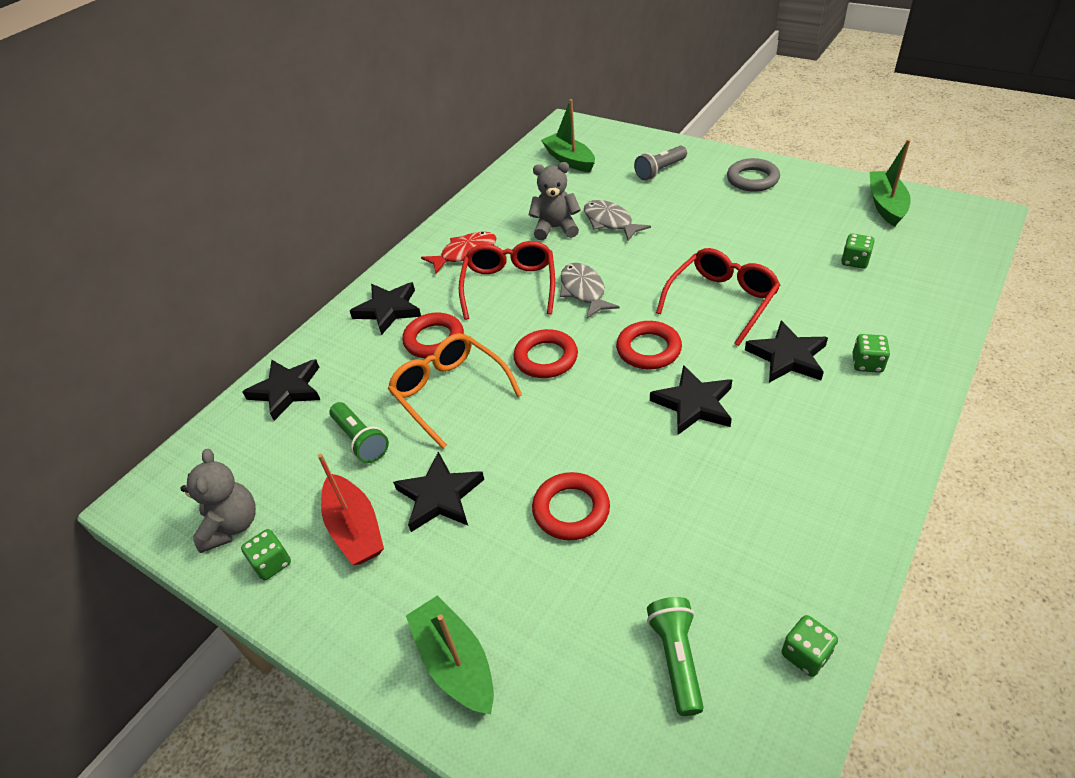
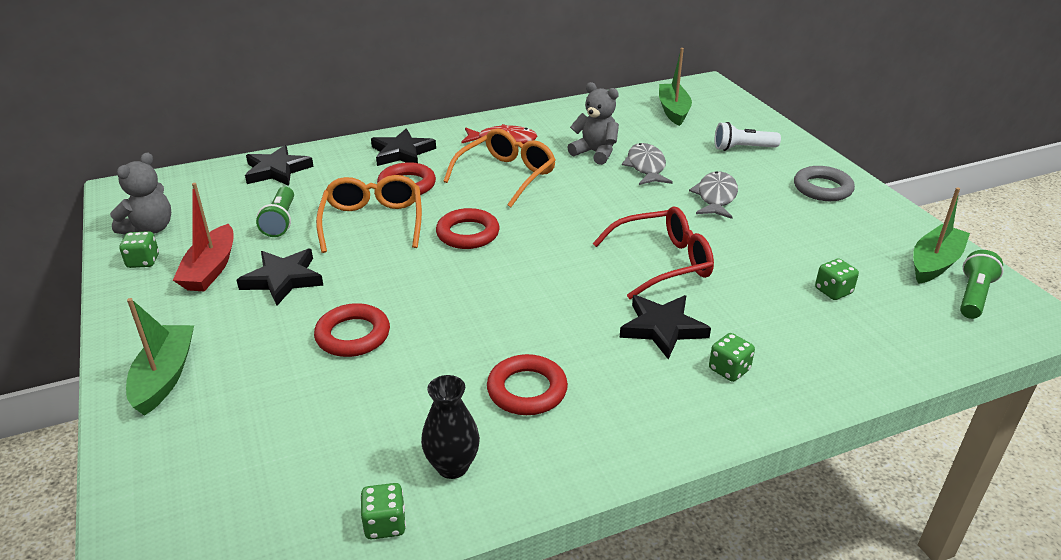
camera: 30 degrees right, 10 degrees down
red glasses [459,241,555,320] -> orange glasses [443,128,556,207]
grey fish [560,263,619,319] -> grey fish moved to [689,171,738,219]
red ring [616,321,682,369] -> red ring moved to [487,354,568,415]
grey flashlight [634,146,687,180] -> white flashlight [715,122,781,151]
green flashlight [647,597,704,716] -> green flashlight moved to [960,250,1003,319]
black star [650,365,732,435] -> none
none -> black vase [421,375,480,479]

